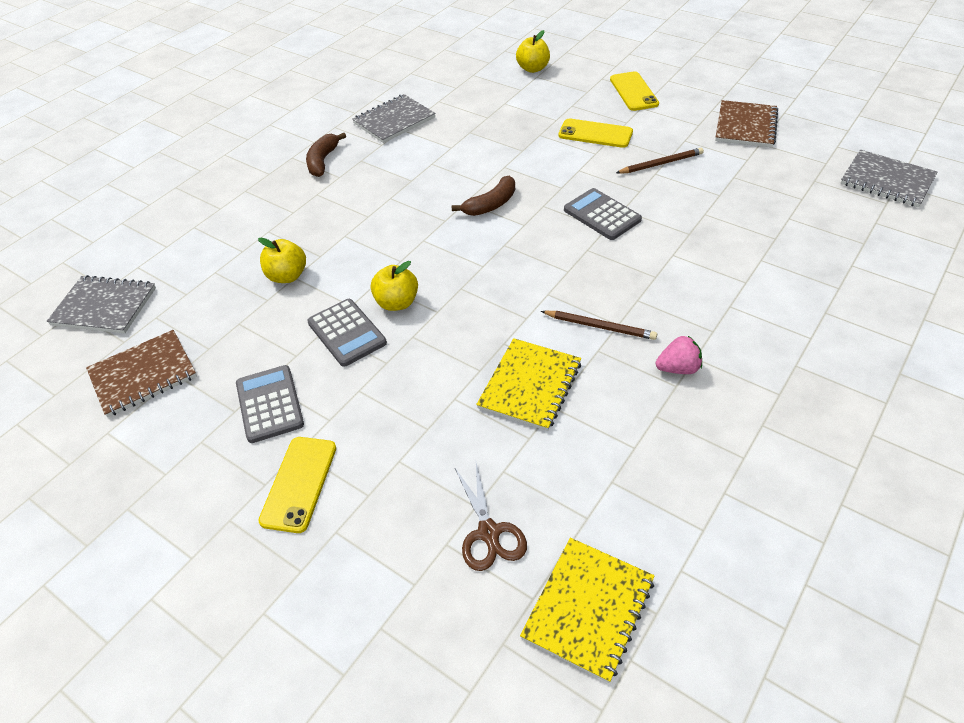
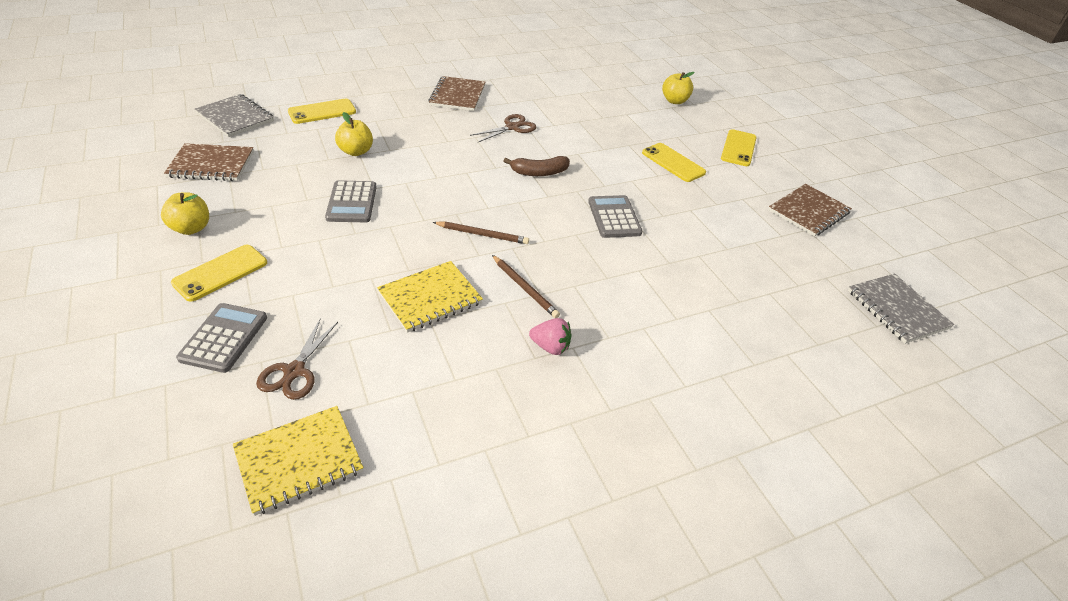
camera: 25 degrees right, 5 degrees down
grey calculator [236,365,304,443] -> grey calculator moved to [176,303,267,373]
brown banana [306,133,346,177] -> brown notebook [428,76,485,111]
grey notebook [352,94,436,143] -> none
yellow apple [371,261,418,311] -> yellow apple moved to [161,192,209,235]
brown pencil [616,148,704,174] -> brown pencil moved to [433,222,529,244]
none -> yellow phone [288,99,356,124]
none -> brown scissors [470,114,536,142]

